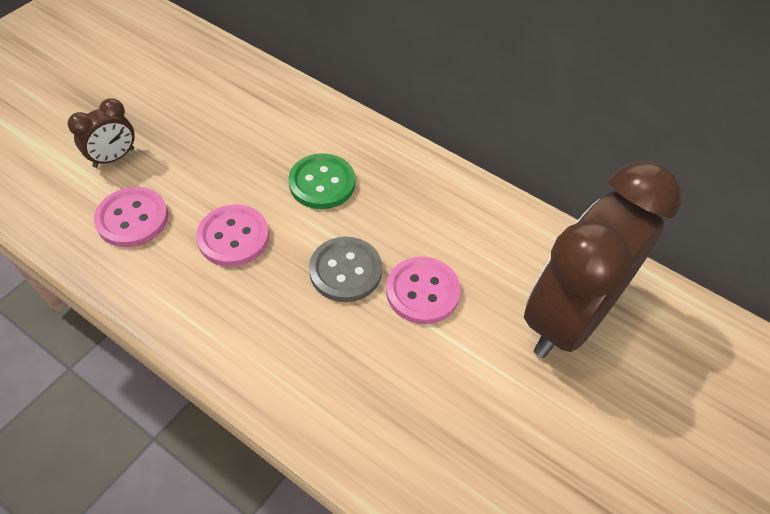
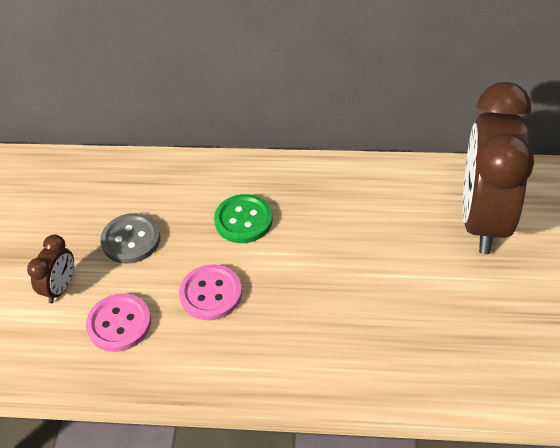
camera: 25 degrees left, 5 degrees down
grey button [309,237,382,302] -> grey button moved to [100,213,161,264]
pink button [386,257,461,324] -> none

